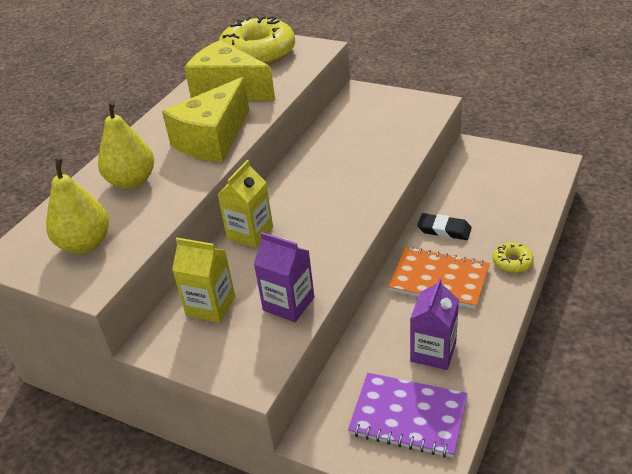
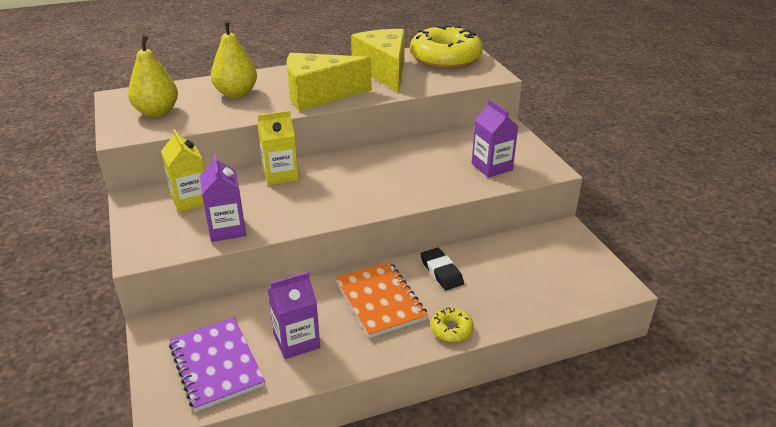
camera: 40 degrees right, 5 degrees down
none -> purple carton [472,99,519,178]

